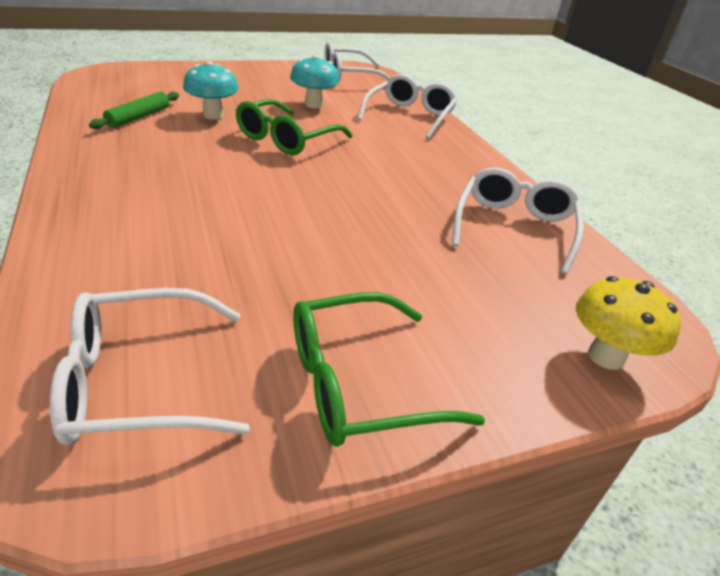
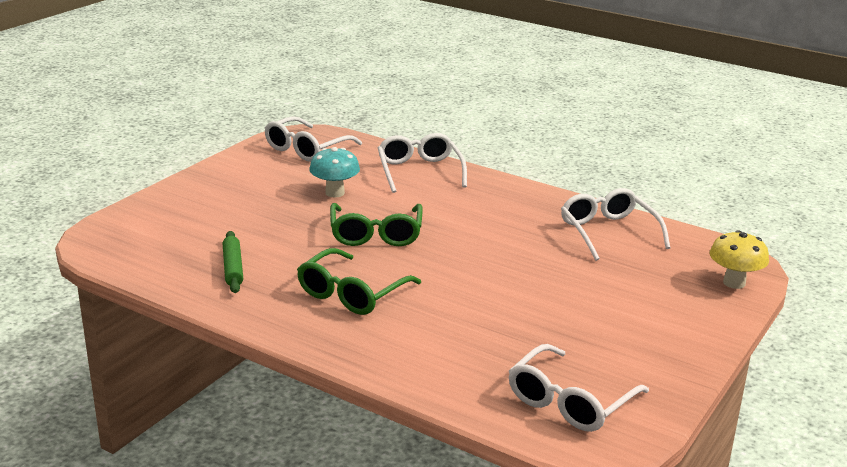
camera: 35 degrees left, 10 degrees down
turquoise mushroom [183,61,239,120] -> none
green glasses [293,292,485,447] -> green glasses moved to [297,248,421,315]

